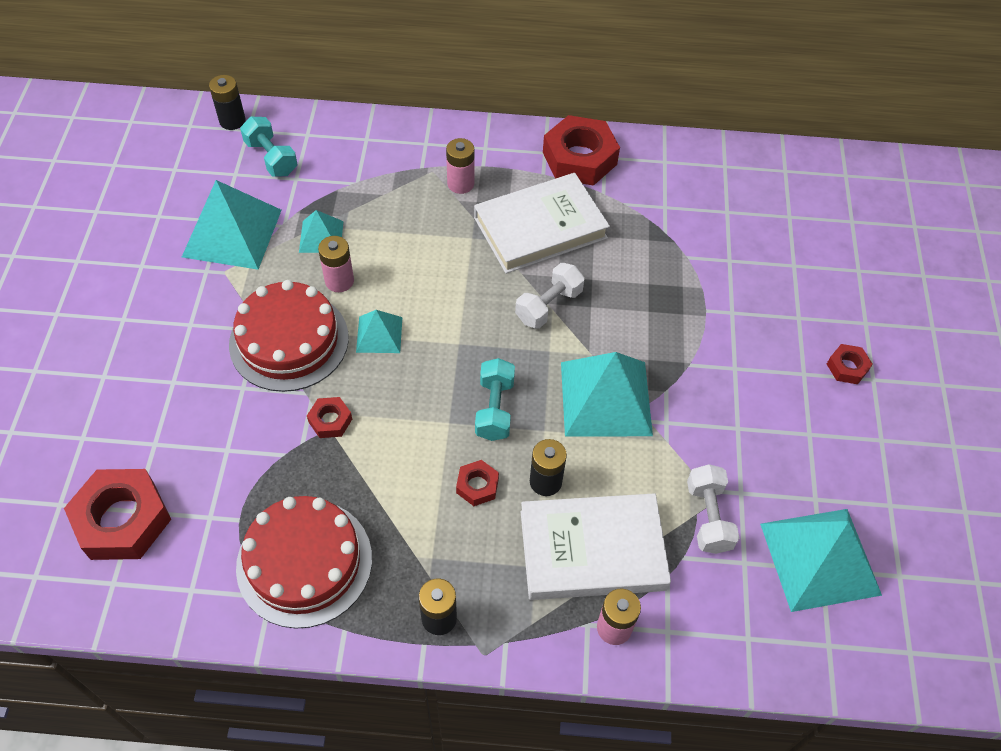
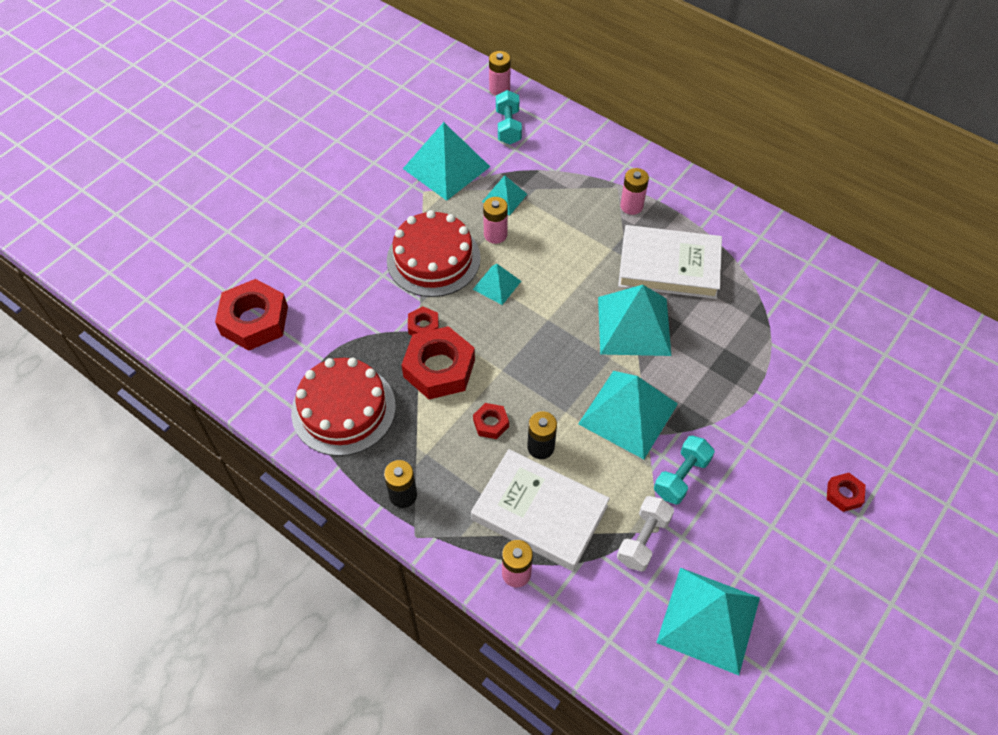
camera: 35 degrees right, 0 degrees up
black battery [209,75,246,130] -> pink battery [489,51,511,96]
turquoise dumbbell [475,358,515,441] -> turquoise dumbbell moved to [654,436,715,505]
white dumbbell [515,263,585,329] -> turquoise pyramid [598,285,671,356]
red nut [543,115,620,186] -> red nut moved to [402,326,475,399]

